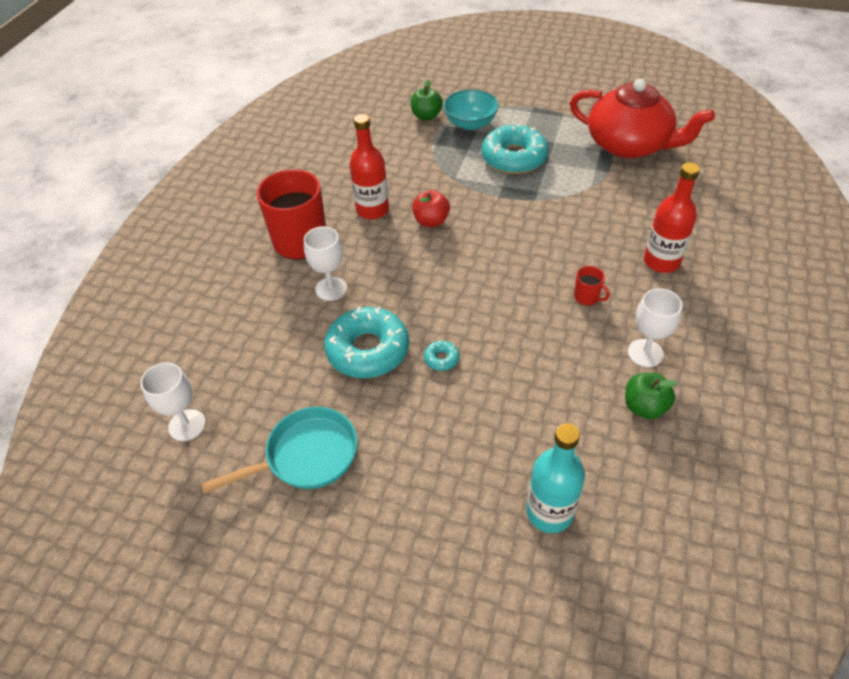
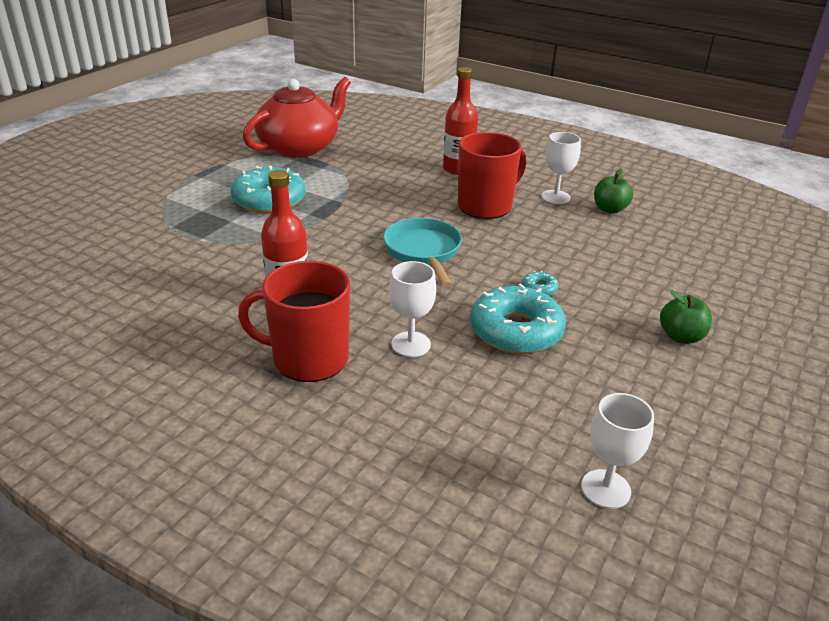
camera: 80 degrees left, 15 degrees down
turquoise pan [201,407,358,494] -> turquoise pan moved to [383,218,462,288]
green apple [411,79,443,120] -> green apple moved to [660,290,712,344]
red apple [412,190,450,227] -> none
turquoise bowl [443,89,499,130] -> none
turquoise bottle [526,423,585,533] -> none
red mug [574,266,610,306] -> red mug [458,132,526,219], size x2.39

